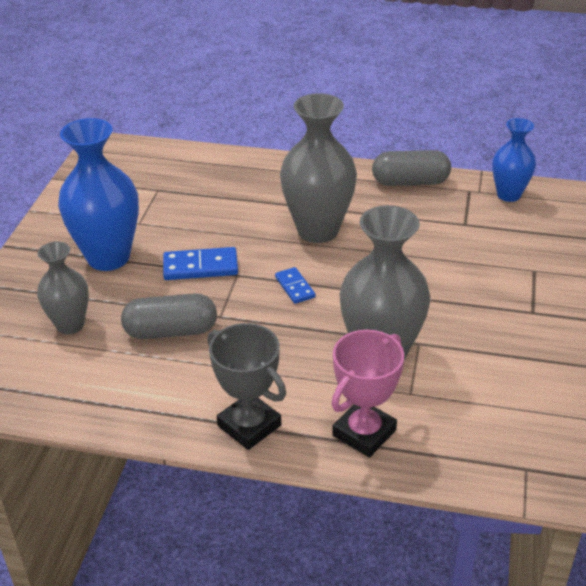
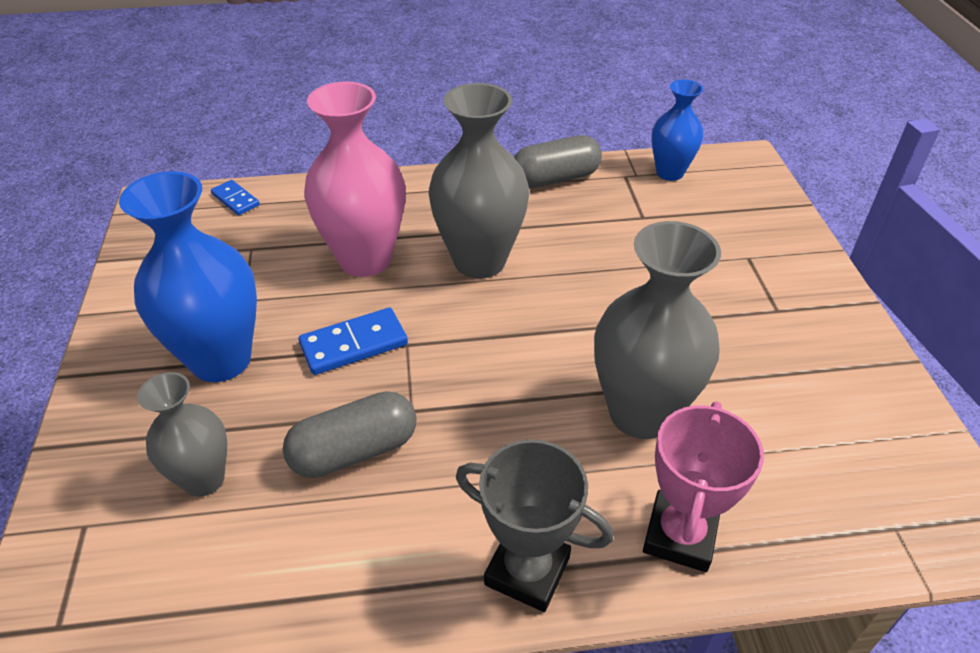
camera: 20 degrees left, 5 degrees up
blue domino [275,267,315,304] -> blue domino moved to [211,180,260,215]
none -> pink vase [304,81,405,277]

